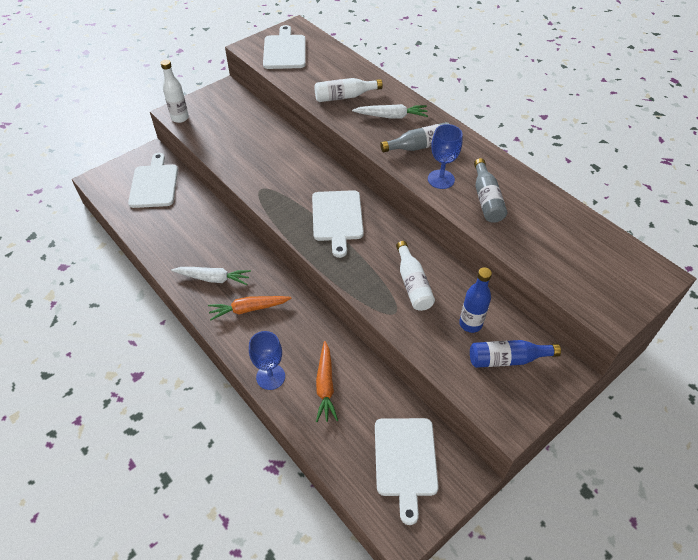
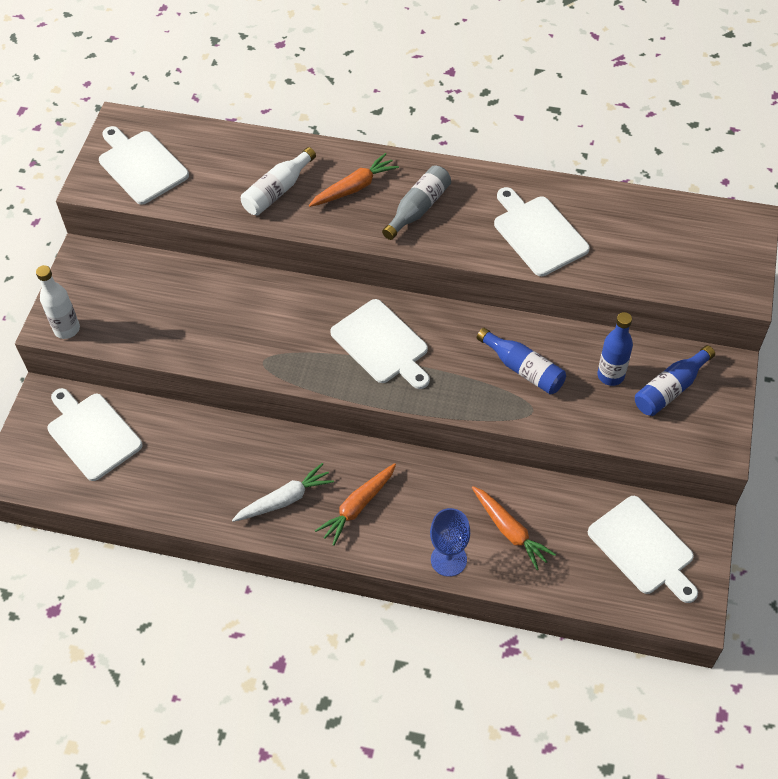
camera: 35 degrees left, 5 degrees up
white carrot [352,104,428,119] -> orange carrot [309,153,399,207]
white bottle [396,241,435,311] -> blue bottle [477,328,566,394]
blue goblet [428,124,463,189] -> none
grey bottle [474,158,507,223] -> white cutting board [494,187,590,276]

